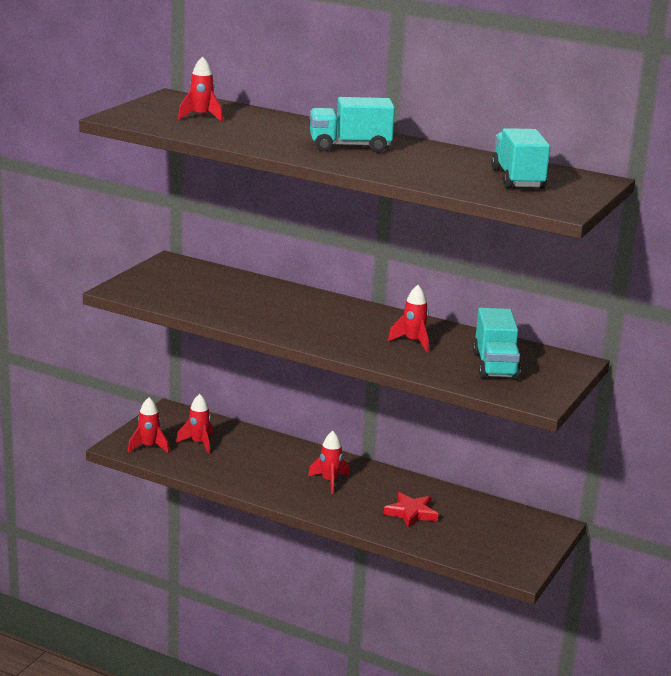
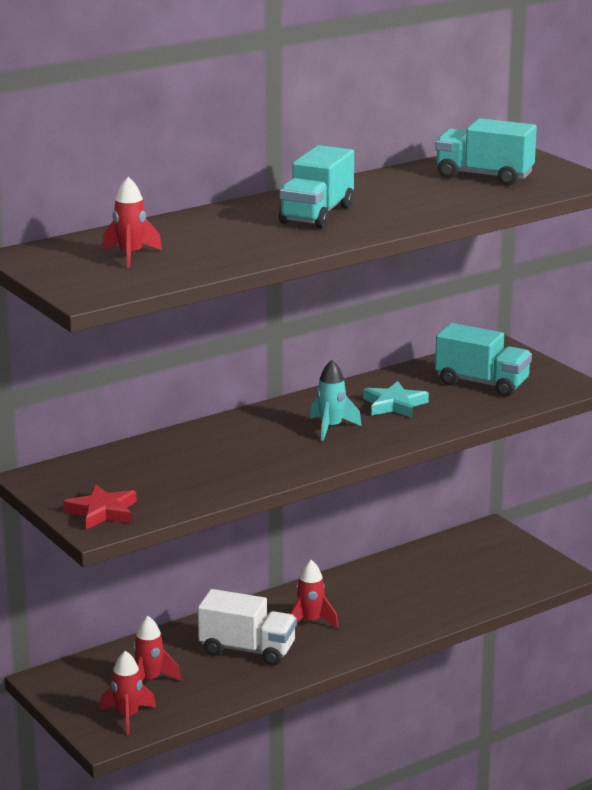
camera: 60 degrees left, 0 degrees up
red star [383,492,438,528] -> red star moved to [64,484,137,529]
red rocket [388,285,429,352] -> turquoise star [363,381,429,418]
none -> white truck [198,589,297,666]
none -> turquoise rocket [310,360,362,441]

